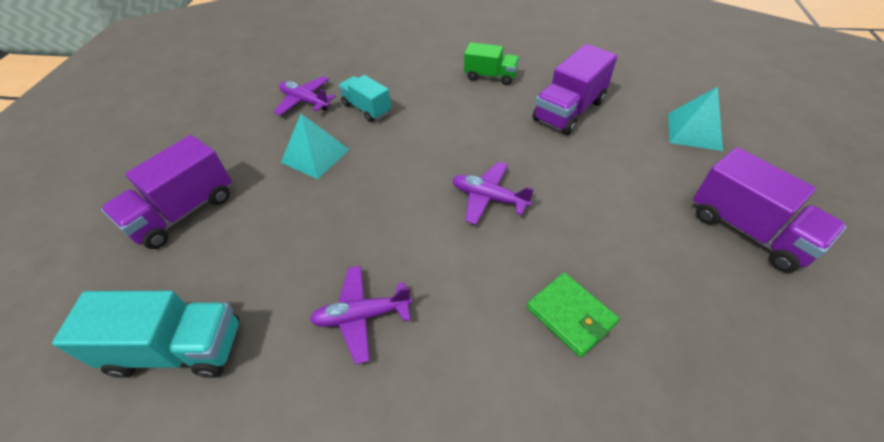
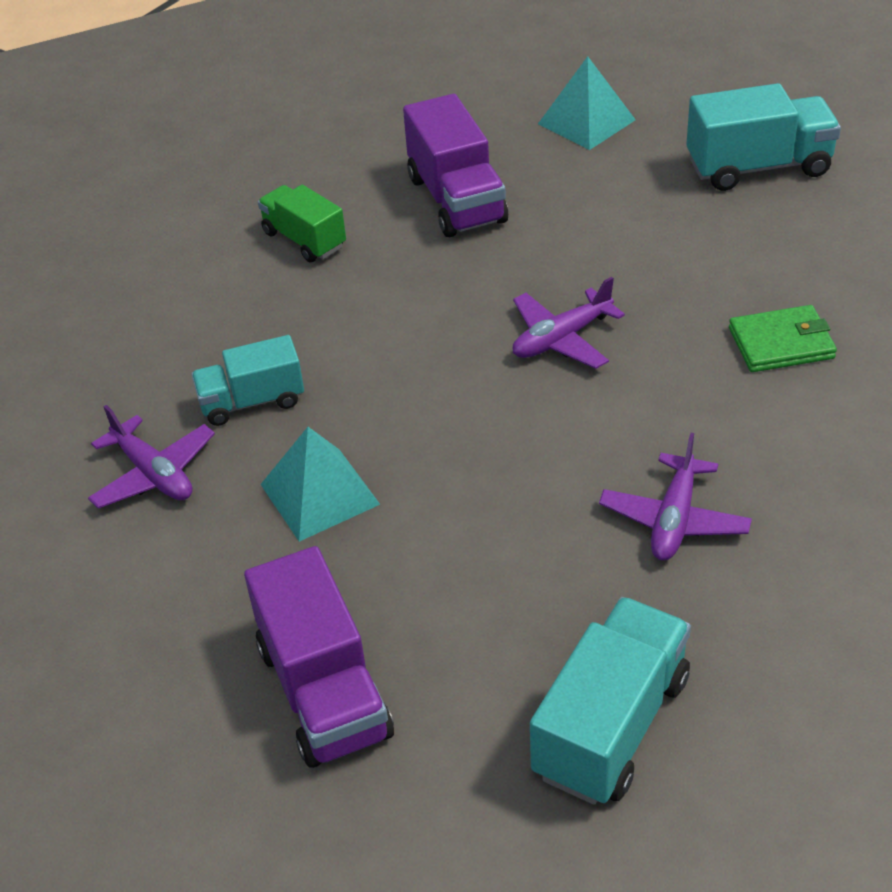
camera: 60 degrees left, 5 degrees down
purple plane [274,76,336,115] -> purple plane turned 105 degrees counterclockwise [88,405,215,508]
green truck [464,42,519,85] -> green truck turned 90 degrees counterclockwise [258,185,346,262]
purple truck [693,147,847,273] -> turquoise truck [686,83,841,191]

